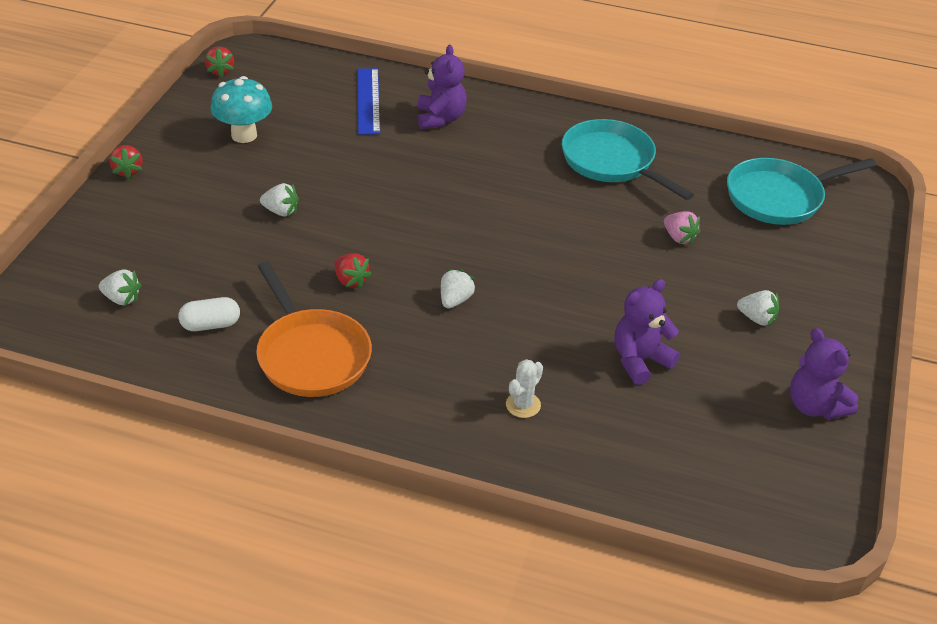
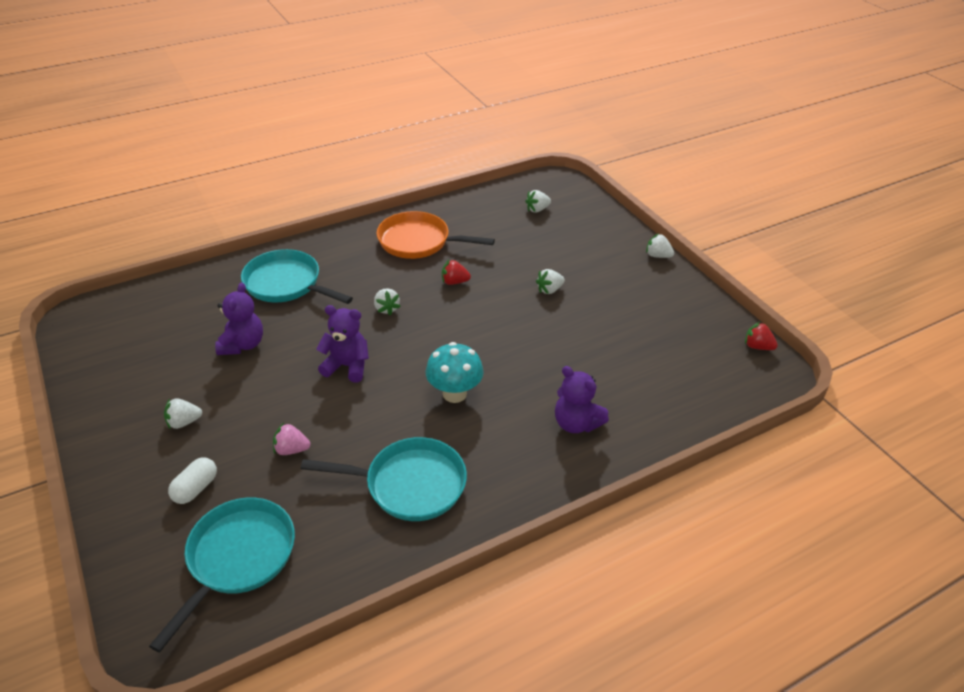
camera: 135 degrees right, 0 degrees up
red strawberry [110,145,143,179] -> white strawberry [646,233,674,258]
white capsule [178,297,240,331] -> white capsule moved to [168,457,217,504]
turquoise mushroom [211,76,272,143] -> turquoise mushroom moved to [426,342,484,403]
blue ruler [357,68,380,134] -> none
white cactus [506,359,543,418] -> turquoise pan [241,249,353,304]
purple teddy bear [790,328,858,419] -> purple teddy bear moved to [316,305,369,382]

